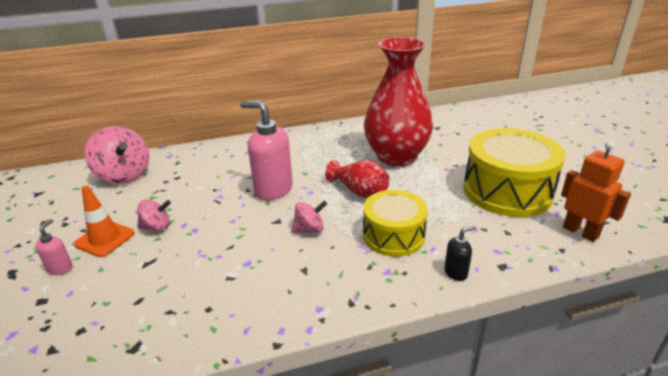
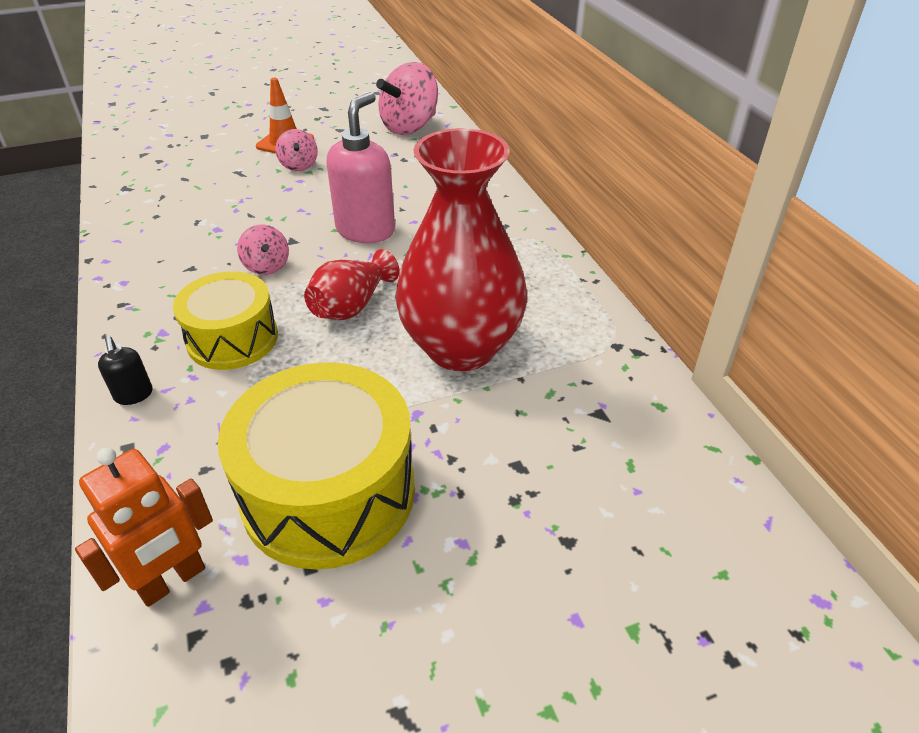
camera: 85 degrees right, 10 degrees up
pink soap dispenser [35,219,73,275] -> none

